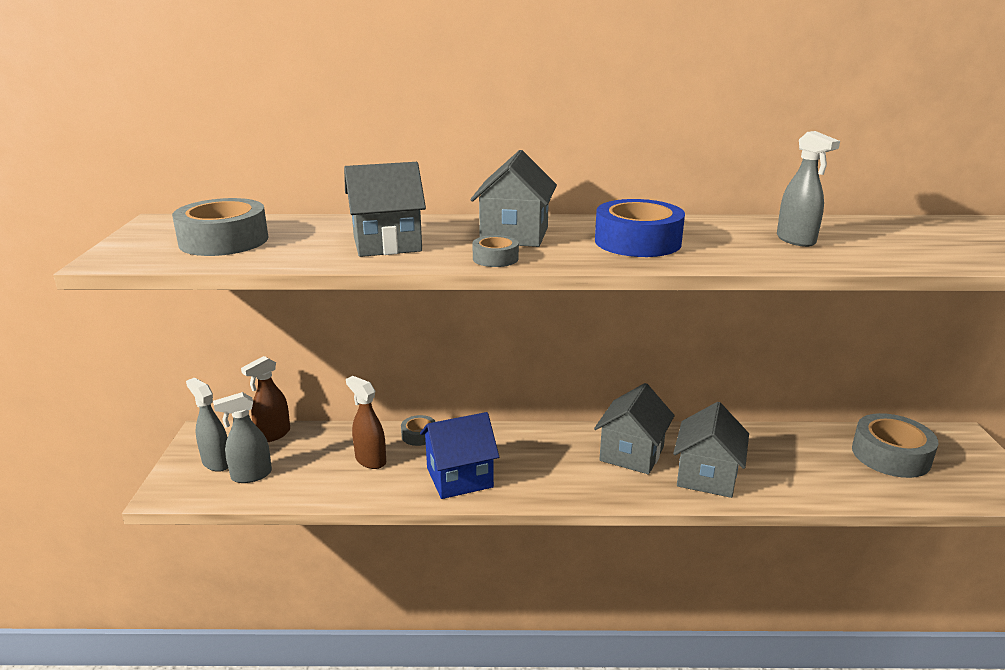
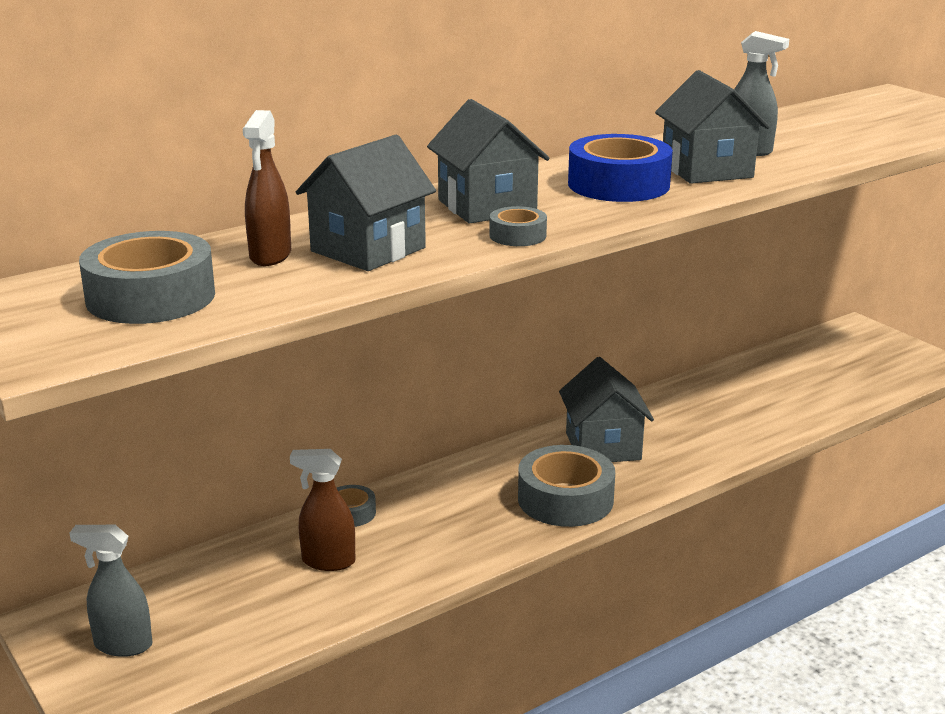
camera: 35 degrees left, 0 degrees up
grey spray bottle [213,392,272,483] -> none
brown spray bottle [241,356,290,442] -> brown spray bottle moved to [243,110,291,266]
blue house [420,412,499,499] -> none
grey house [673,402,749,498] -> grey house moved to [655,70,770,184]
grey tape [852,413,938,478] -> grey tape moved to [518,445,615,527]

